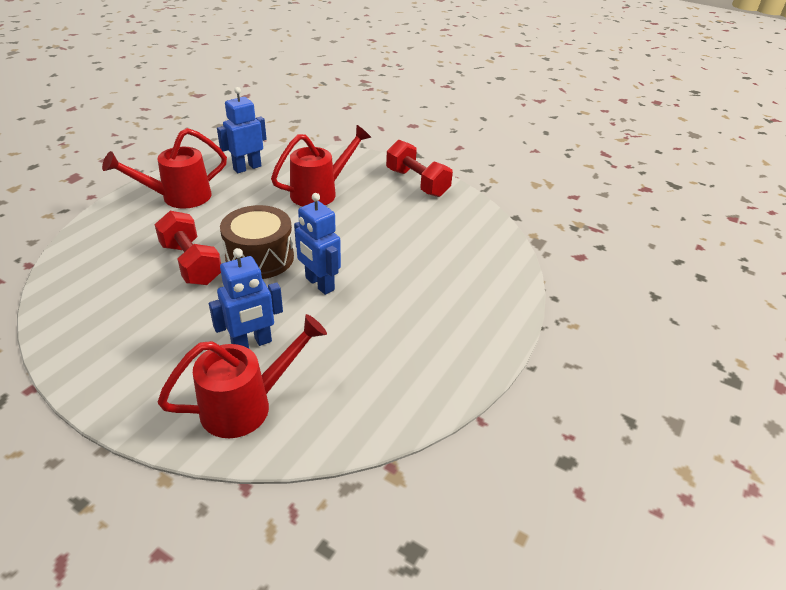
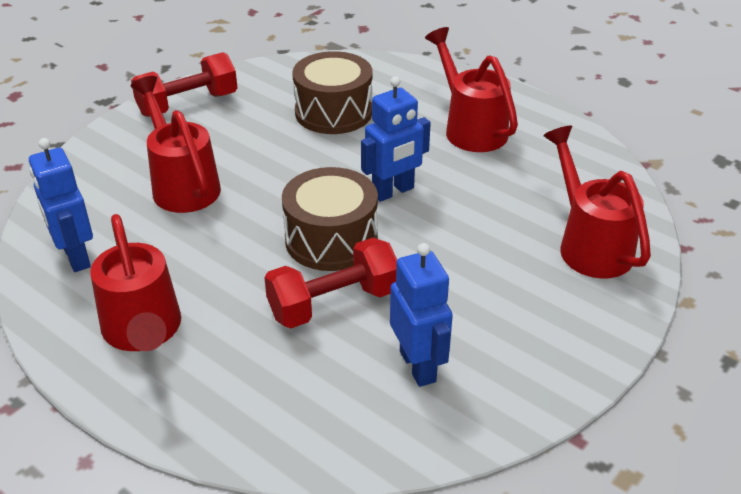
camera: 80 degrees left, 0 degrees up
blue robot [209,248,283,348] -> blue robot moved to [390,243,453,387]
none -> brown drum [292,51,372,134]
none -> red watering can [425,27,518,152]

